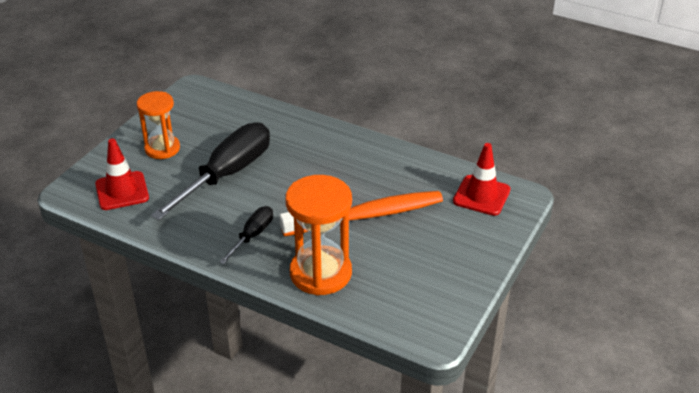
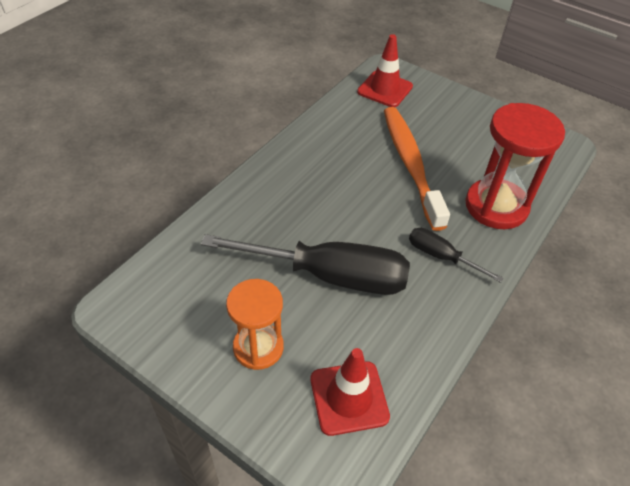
camera: 85 degrees left, 10 degrees up
black screwdriver [151,122,270,220] -> black screwdriver turned 150 degrees clockwise [201,234,410,295]
orange hourglass [285,175,352,295] -> red hourglass [465,103,565,229]

